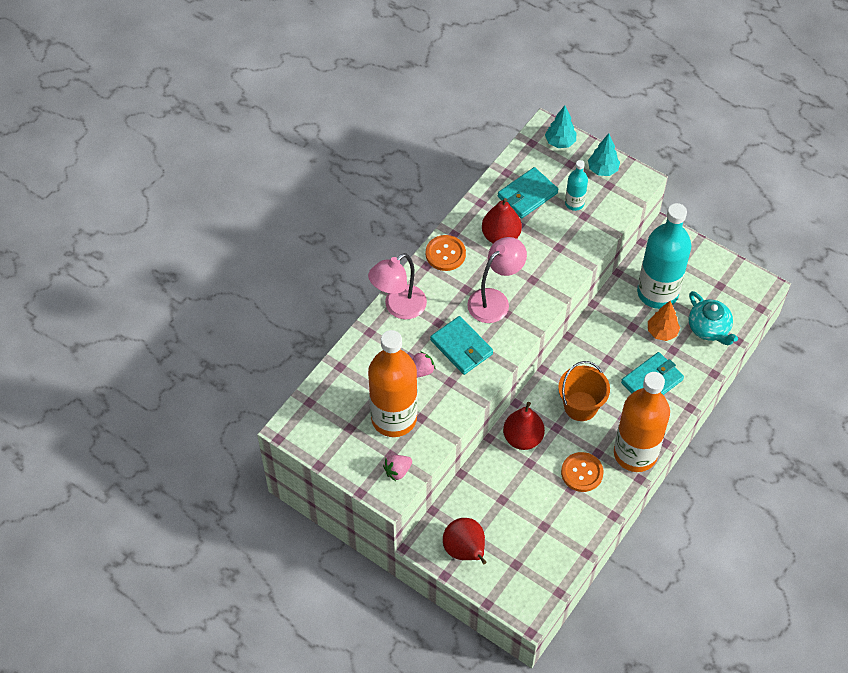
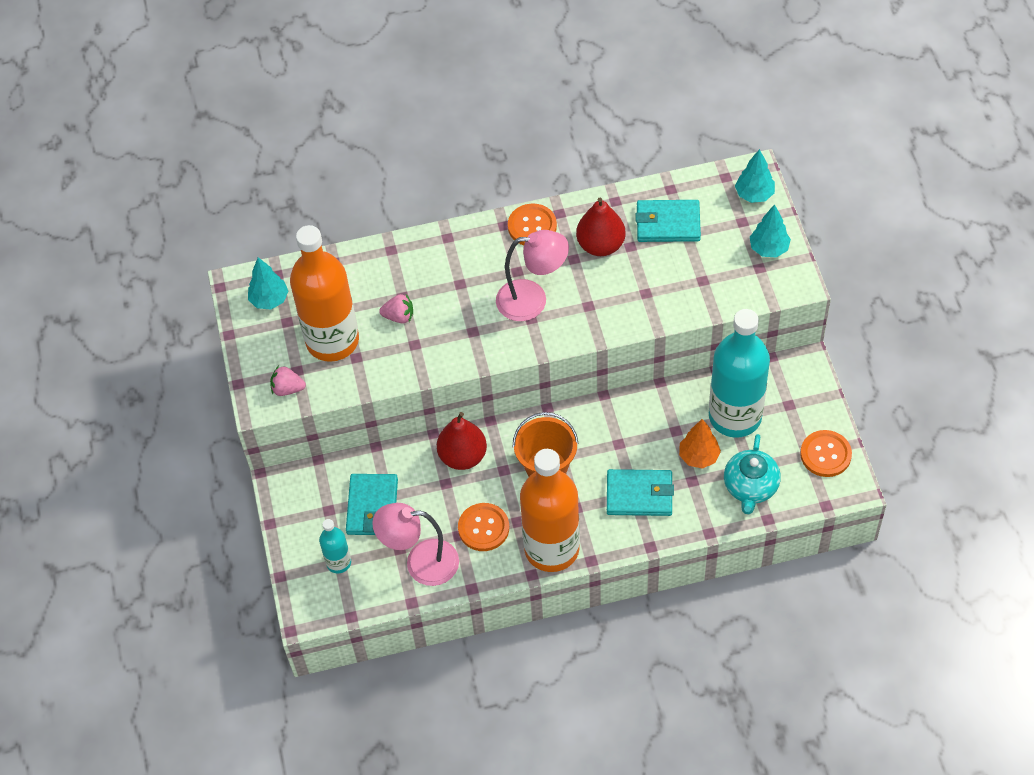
camera: 45 degrees right, 0 degrees up
pink lamp [368,253,427,319] -> pink lamp moved to [372,503,459,586]
turquoise wallet [430,316,493,375] -> turquoise wallet moved to [346,474,398,535]
red pear [443,518,487,564] -> none
turquoise bottle [565,160,588,211] -> turquoise bottle moved to [319,519,351,573]
none -> turquoise tree [248,257,288,309]
none -> orange button [800,430,852,477]

